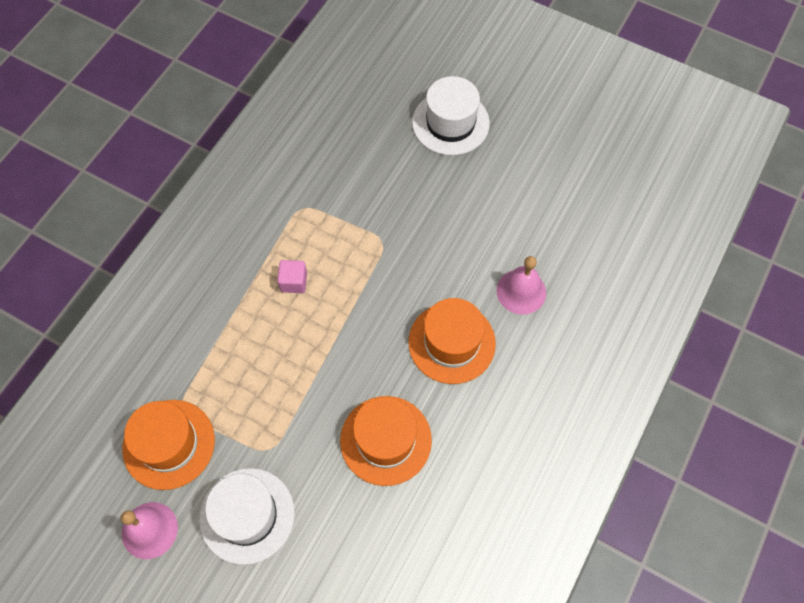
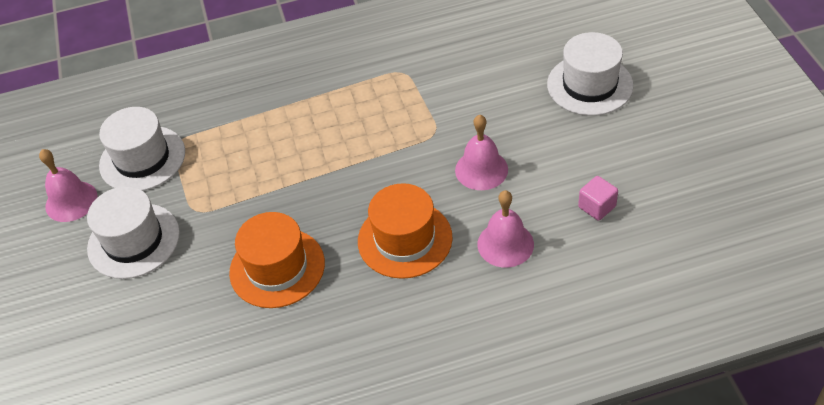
camera: 50 degrees right, 15 degrees down
orange hat [122,400,215,490] -> white hat [99,107,185,191]
pink cube [277,260,307,293] -> pink cube moved to [578,176,618,221]
none -> pink bell [455,115,508,190]

